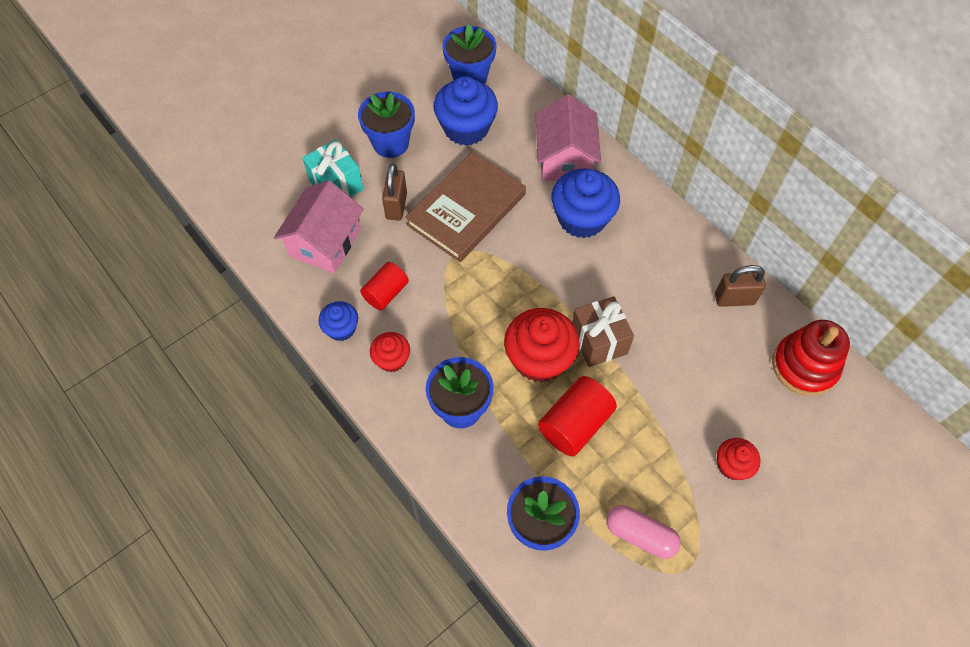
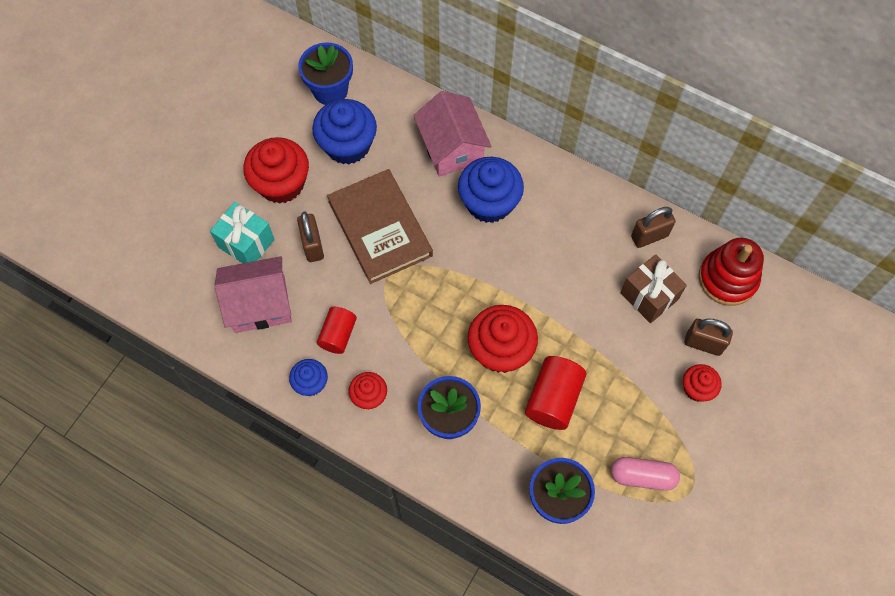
camera: 20 degrees left, 5 degrees up
pink house [274,180,363,273] -> pink house turned 75 degrees clockwise [215,256,292,333]
blue flower pot [358,91,415,158] -> red cupcake [243,137,309,204]
brown book [405,152,526,262] -> brown book turned 45 degrees counterclockwise [327,169,433,284]
brown gift [572,296,634,367] -> brown gift moved to [621,254,687,323]
none -> brown padlock [684,319,733,356]

